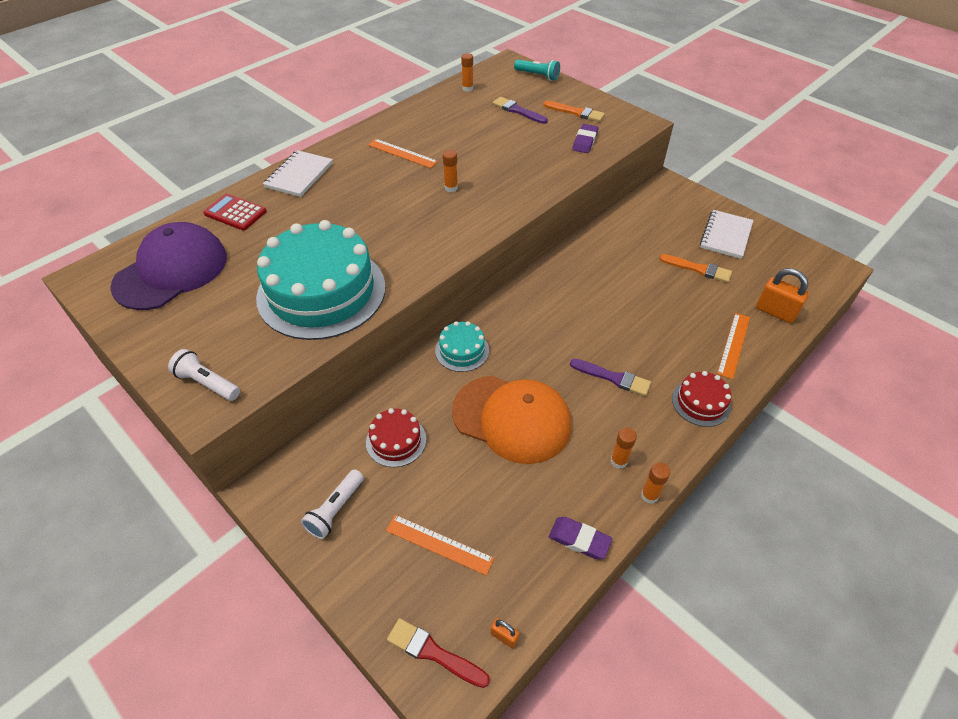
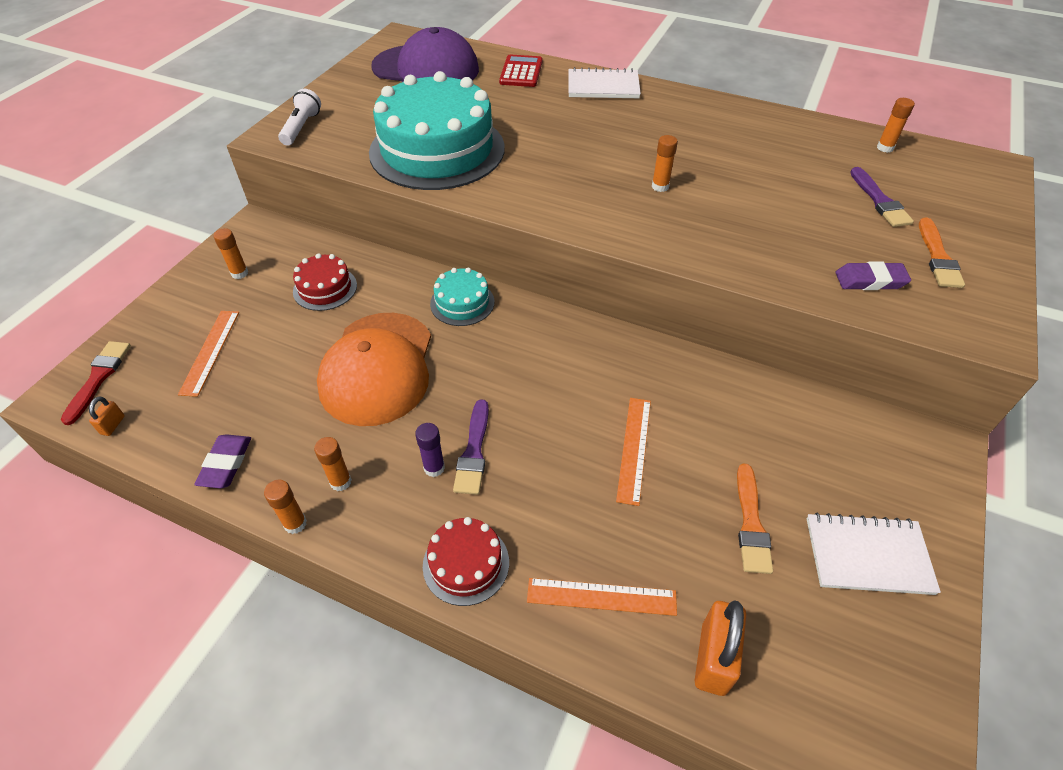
camera: 70 degrees right, 0 degrees up
white flashlight [301,469,364,539] -> orange glue stick [213,228,248,279]
orange ruler [368,139,438,168] -> orange ruler moved to [616,398,651,506]
purple brush [492,97,548,124] -> purple brush turned 150 degrees clockwise [850,167,914,227]
turquoise flashlight [514,60,560,81] -> none
none -> purple glue stick [415,423,445,477]

